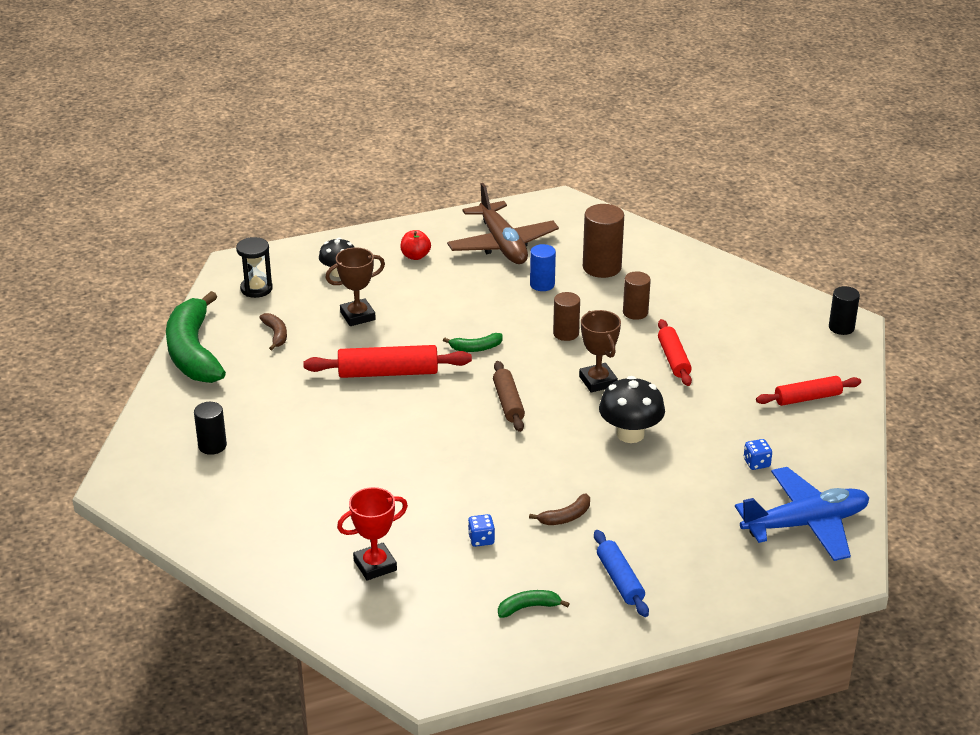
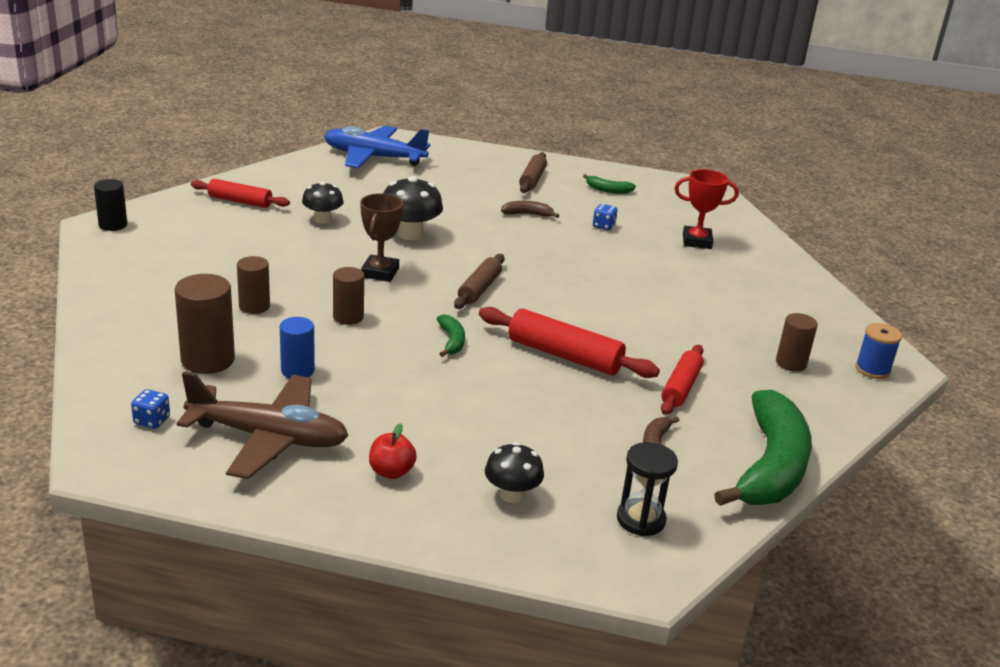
camera: 150 degrees left, 5 degrees down
black cylinder [194,402,227,455] -> brown cylinder [776,313,818,372]
brown trophy [325,247,385,326] -> none
green banana [443,333,503,352] -> green banana turned 60 degrees clockwise [437,314,465,357]
brown plane [447,183,559,264] -> brown plane turned 90 degrees clockwise [177,372,349,479]
blue rolling pin [594,530,649,617] -> brown rolling pin [519,152,547,193]
red rolling pin [658,319,692,386] -> red rolling pin moved to [661,345,704,415]
blue dice [744,439,772,470] -> blue dice moved to [131,389,170,429]
none -> black mushroom [302,181,344,224]
none -> blue spool [855,323,902,379]

